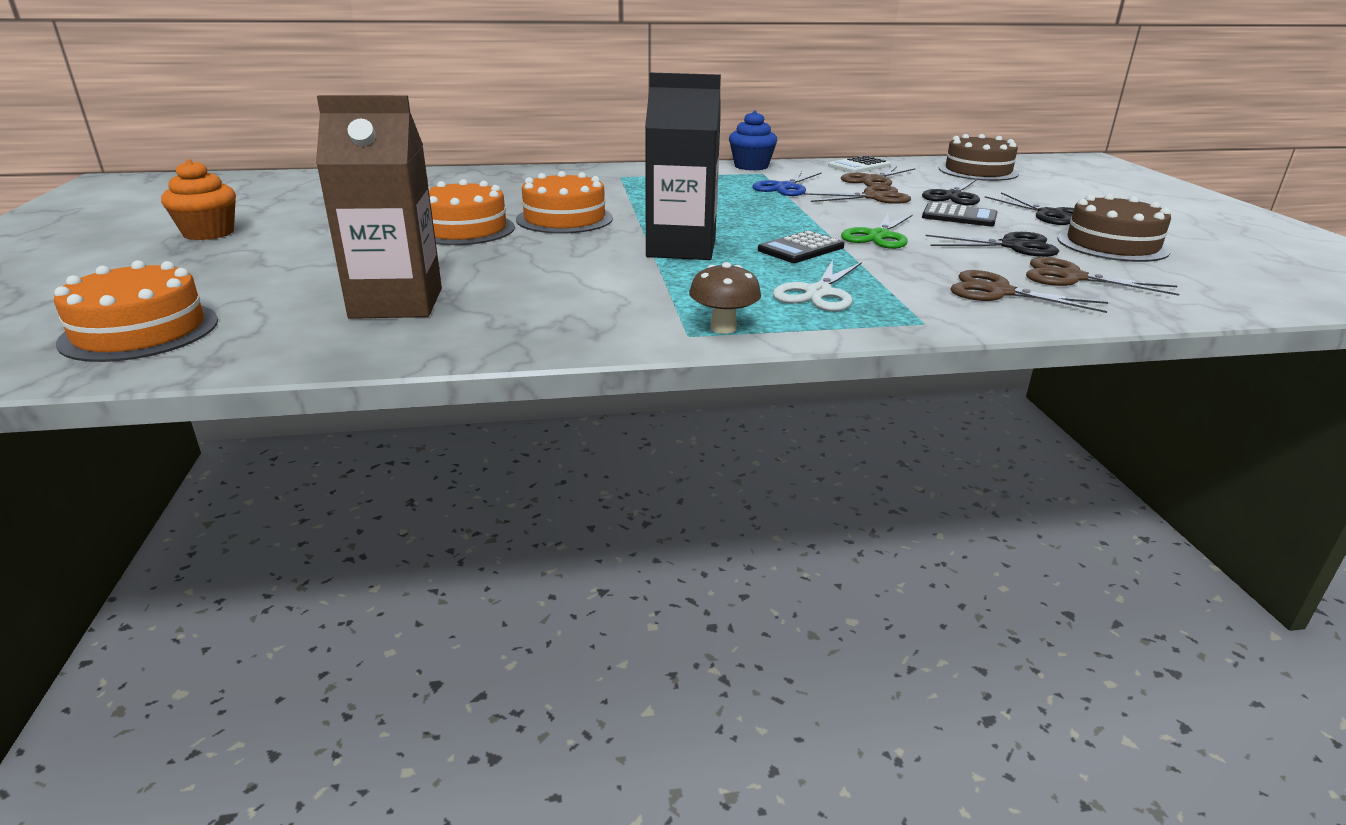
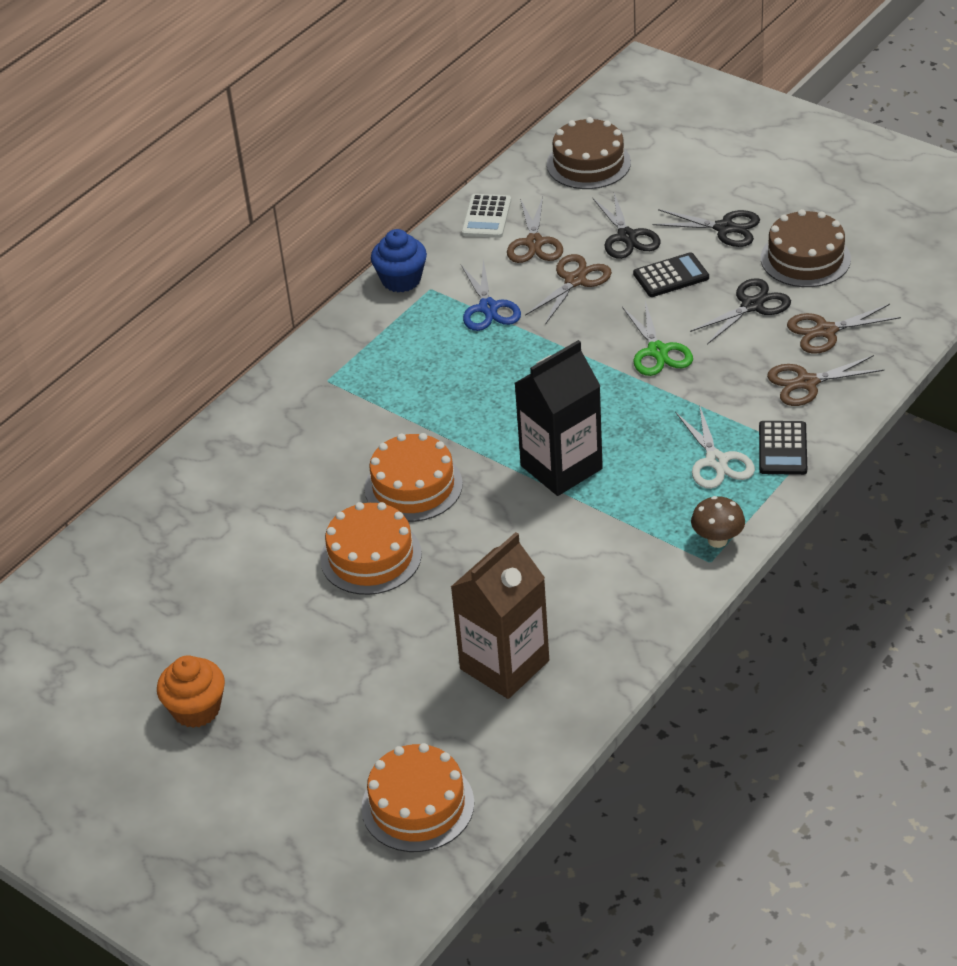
camera: 40 degrees left, 15 degrees up
black calculator [758,231,844,263] -> black calculator moved to [759,421,807,475]

